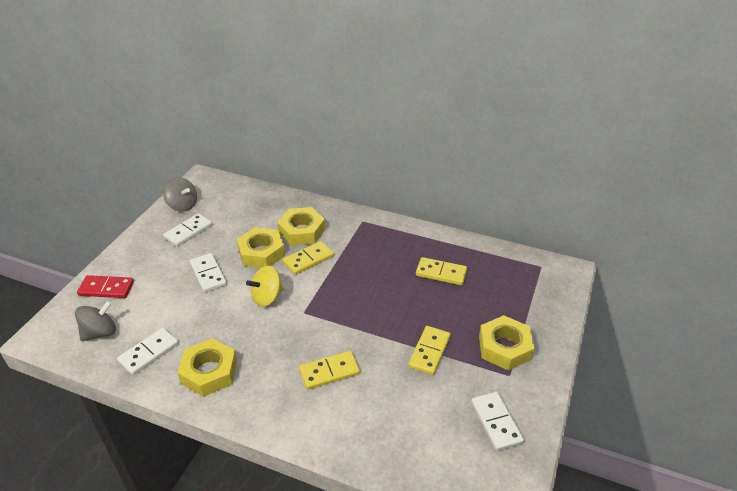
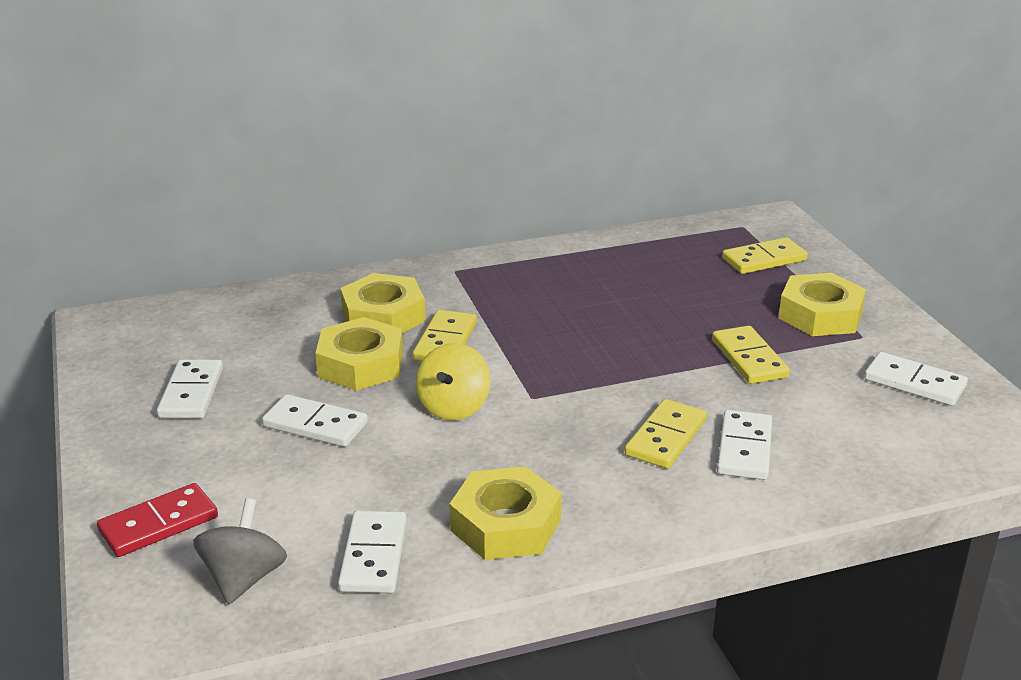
camera: 40 degrees left, 10 degrees down
grey spinning top [163,177,197,212] -> none
yellow domino [416,257,467,285] -> yellow domino moved to [722,237,808,274]
none -> white domino [717,410,772,480]

